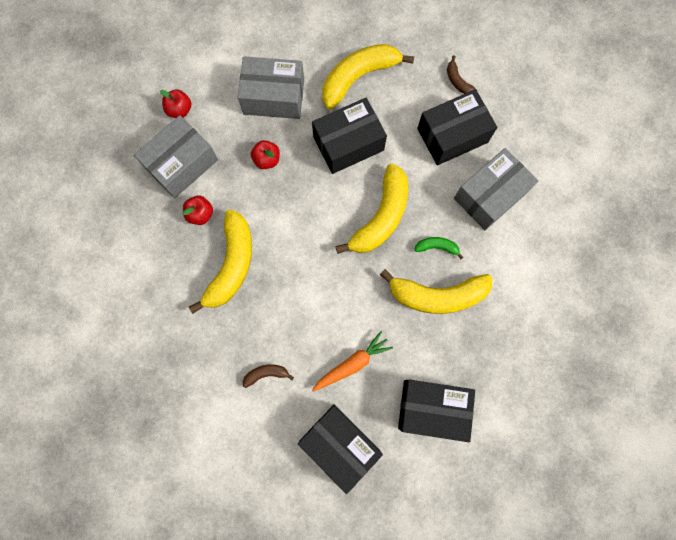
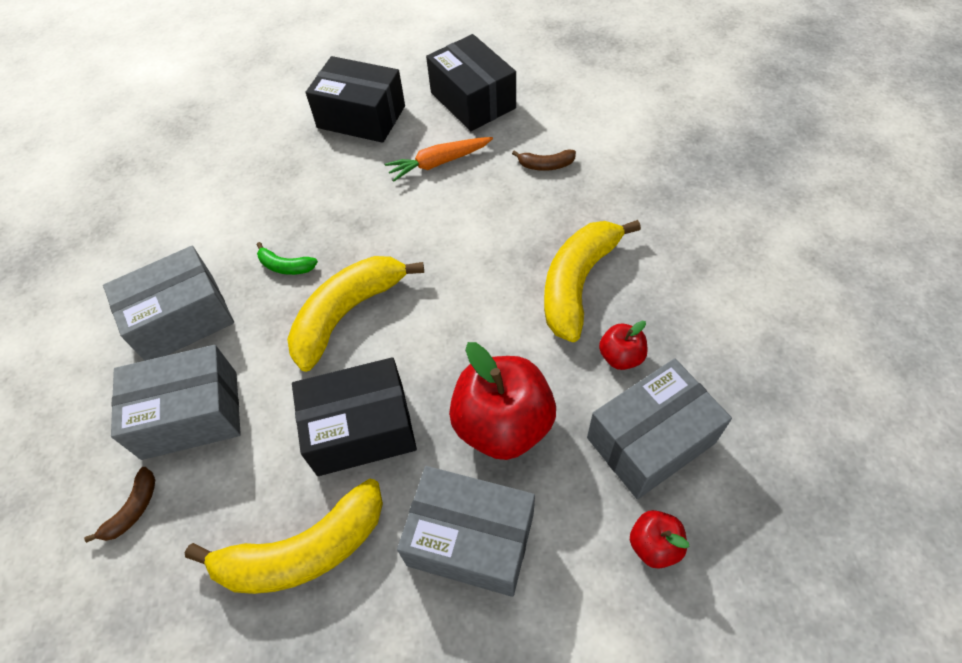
camera: 165 degrees left, 20 degrees down
red apple [251,140,280,169] -> red apple [449,342,556,460], size x2.05
yellow banana [380,269,492,314] -> none
black box [417,89,497,165] -> grey box [111,345,241,460]
brown banana [447,55,476,94] -> brown banana turned 45 degrees clockwise [84,467,155,543]

